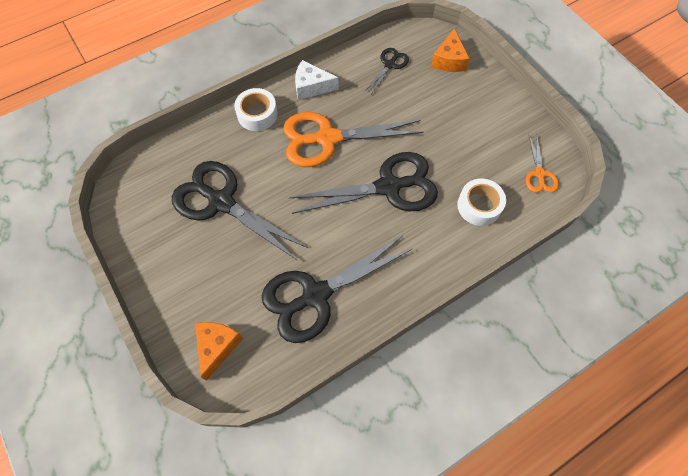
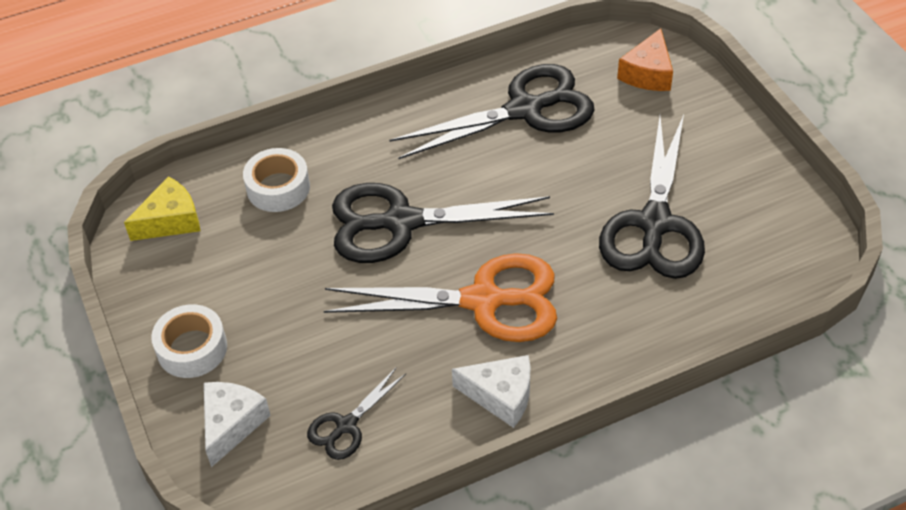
camera: 170 degrees left, 15 degrees down
black scissors [172,161,308,260] -> black scissors turned 60 degrees clockwise [599,115,705,279]
white tape [234,88,278,131] -> white tape moved to [151,304,227,378]
orange cheese [431,28,470,72] -> white cheese [204,382,271,467]
orange scissors [526,134,559,193] -> yellow cheese [124,176,200,241]

